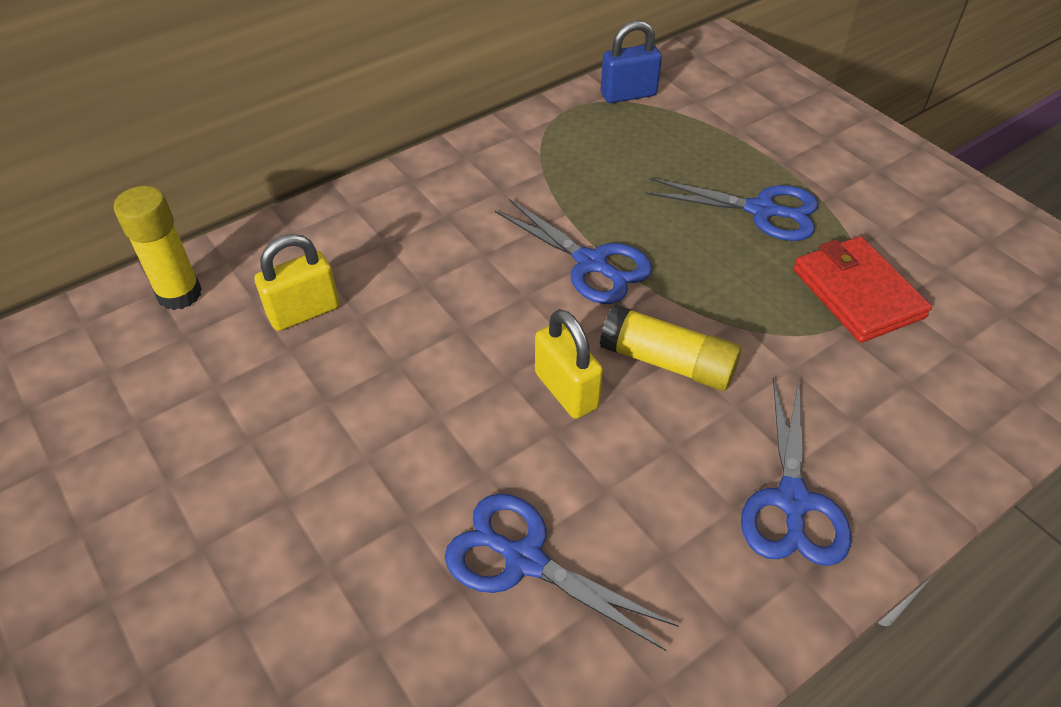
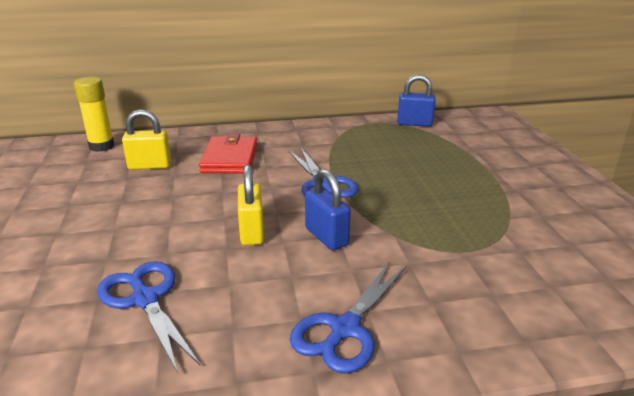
camera: 25 degrees right, 20 degrees down
yellow glue stick [600,304,742,391] -> blue padlock [305,169,351,250]
blue scissors [645,178,818,241] -> none
red wallet [793,236,932,343] -> red wallet moved to [199,134,258,174]

